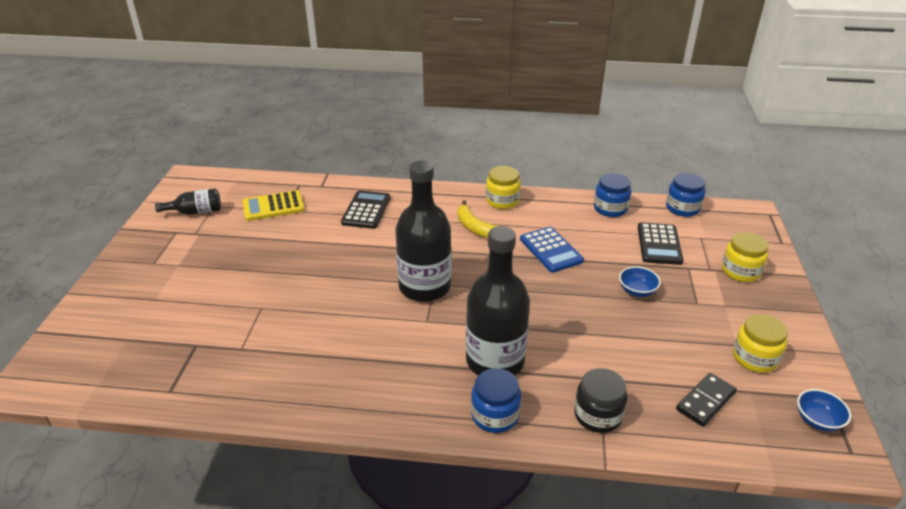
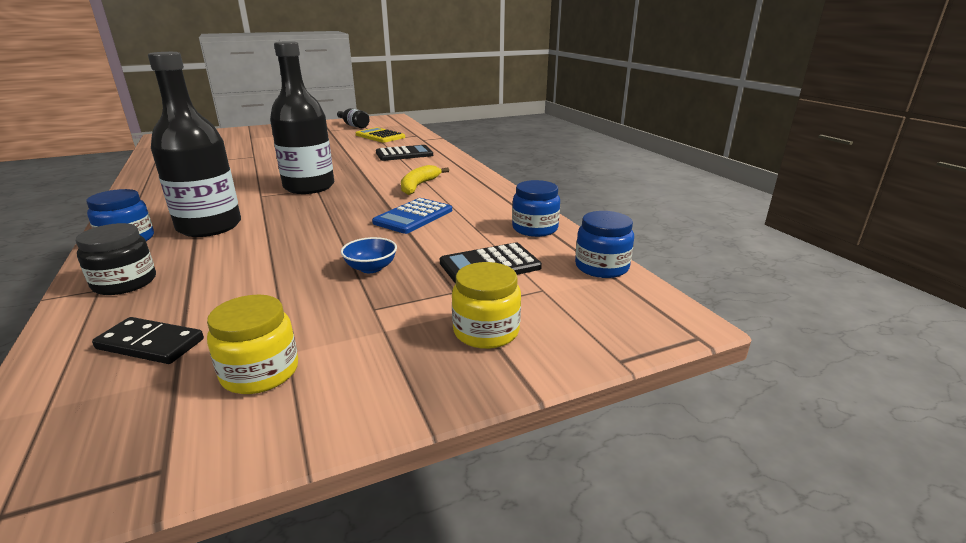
camera: 60 degrees right, 10 degrees down
yellow jar [486,166,521,209] -> none
blue bowl [797,389,851,432] -> none

